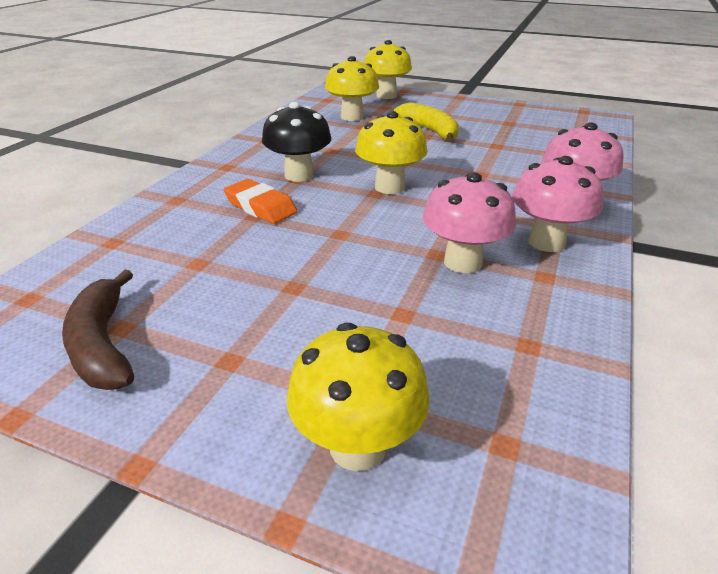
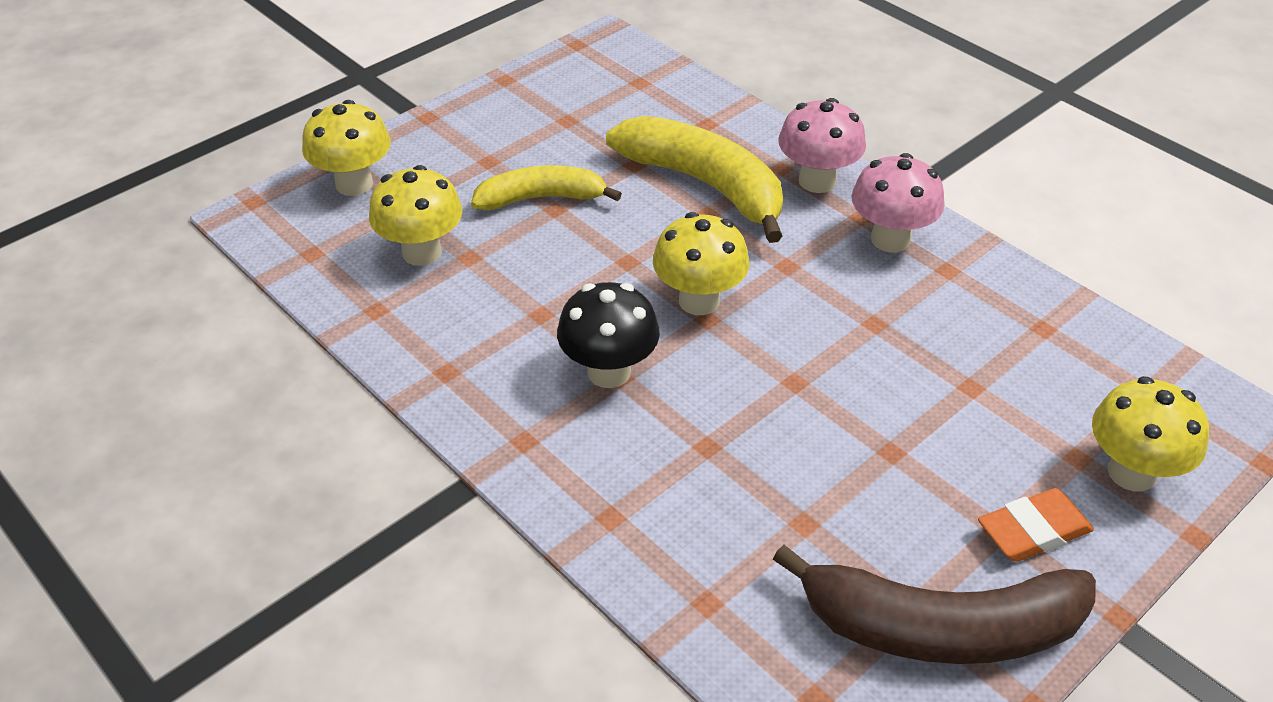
camera: 65 degrees left, 10 degrees up
brown banana [62,269,134,390] -> brown banana [773,545,1096,664], size x1.57
orange eraser [224,179,298,224] -> orange eraser moved to [978,488,1094,562]
pink mushroom [422,172,516,273] -> none
none -> yellow banana [606,116,783,243]

